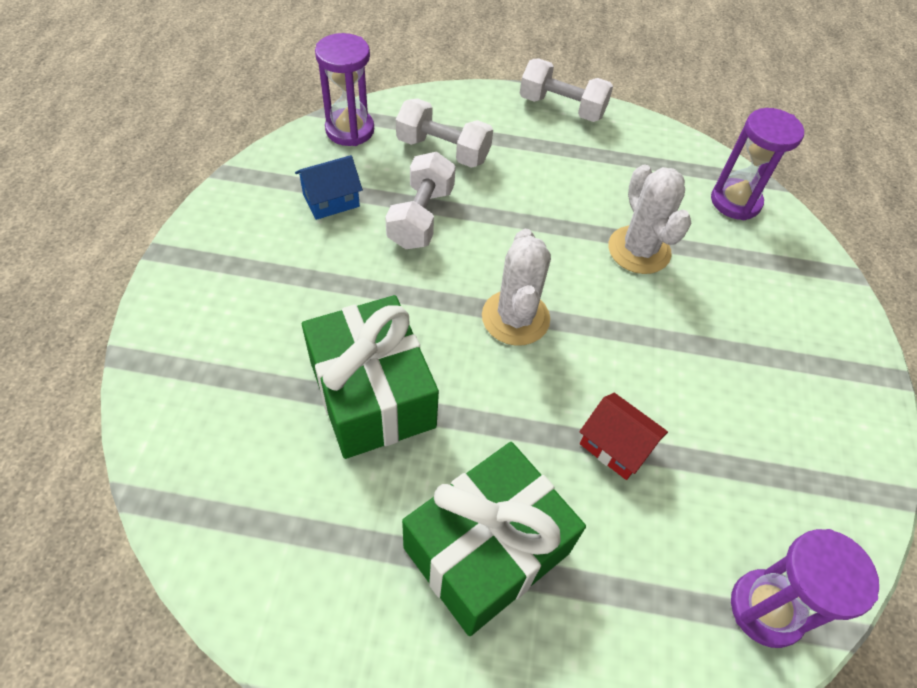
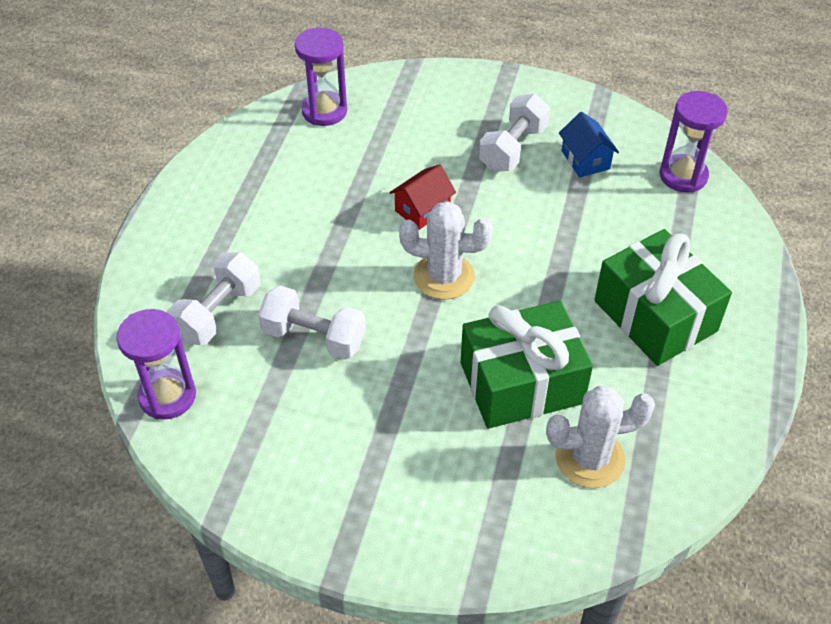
camera: 80 degrees left, 5 degrees down
blue house [295,155,363,220] -> blue house moved to [559,112,619,178]
white dumbbell [520,59,613,122] -> white dumbbell moved to [479,94,550,172]
red house [579,393,668,480] -> red house moved to [389,164,456,230]
white cactus [608,165,691,274] -> white cactus moved to [546,386,655,488]

